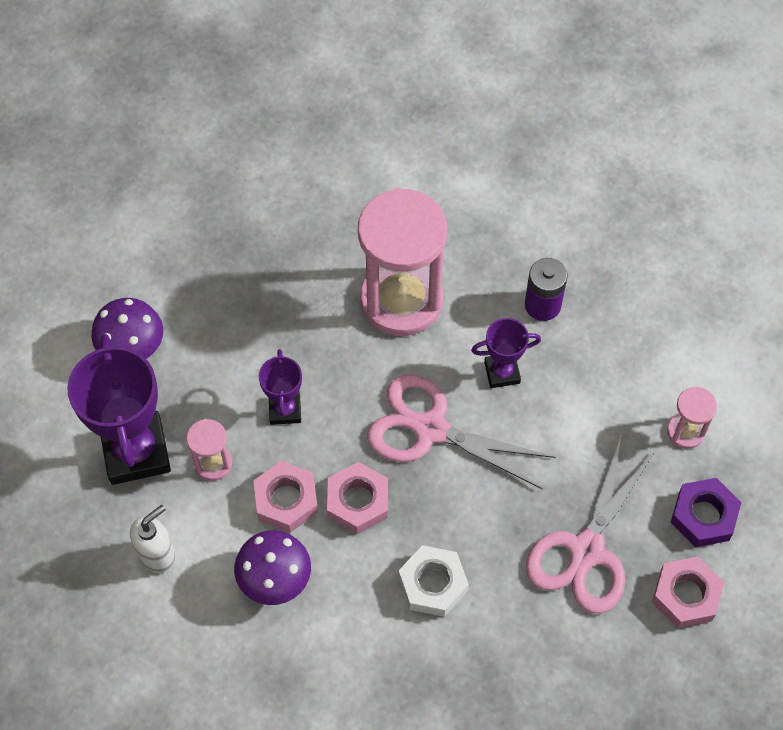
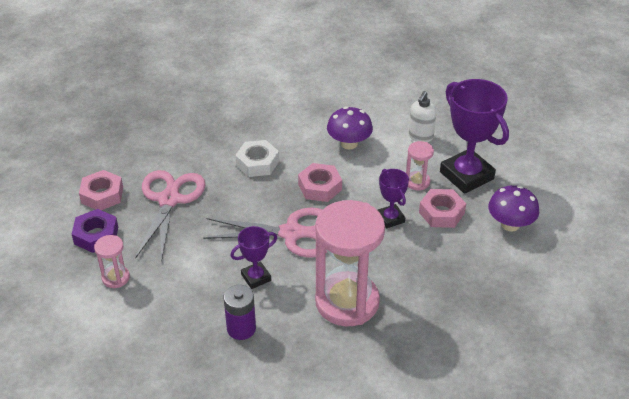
camera: 160 degrees right, 20 degrees down
pink nut [253,461,318,533] -> pink nut moved to [419,189,466,228]

